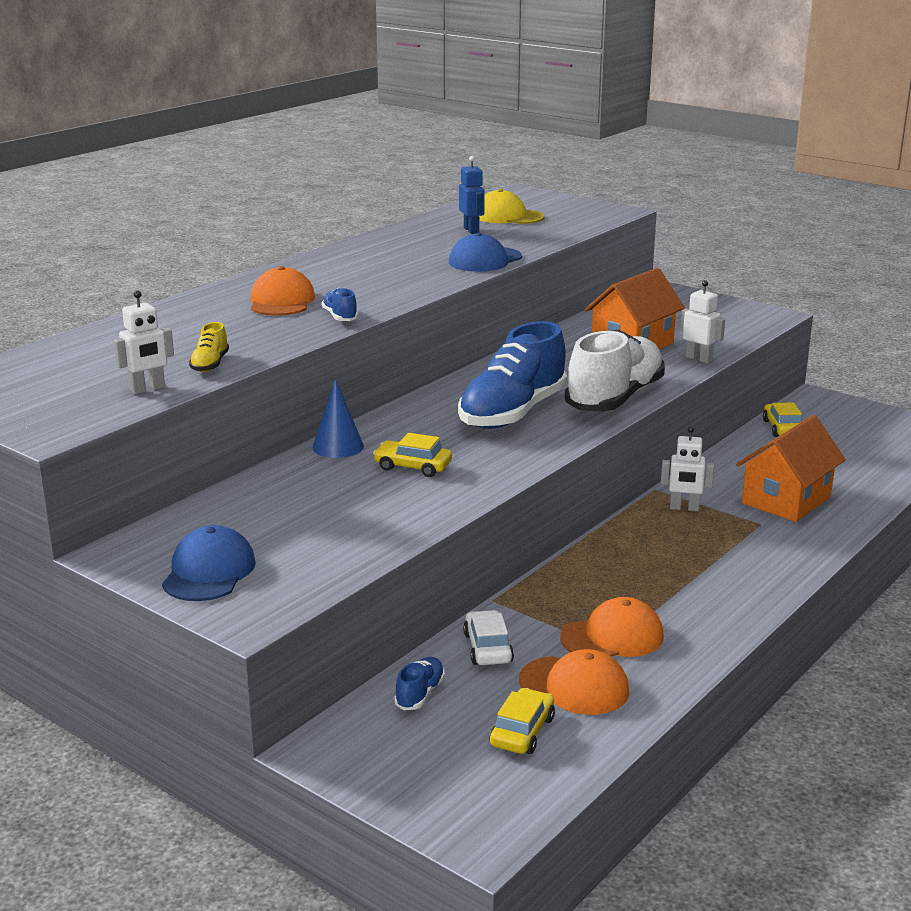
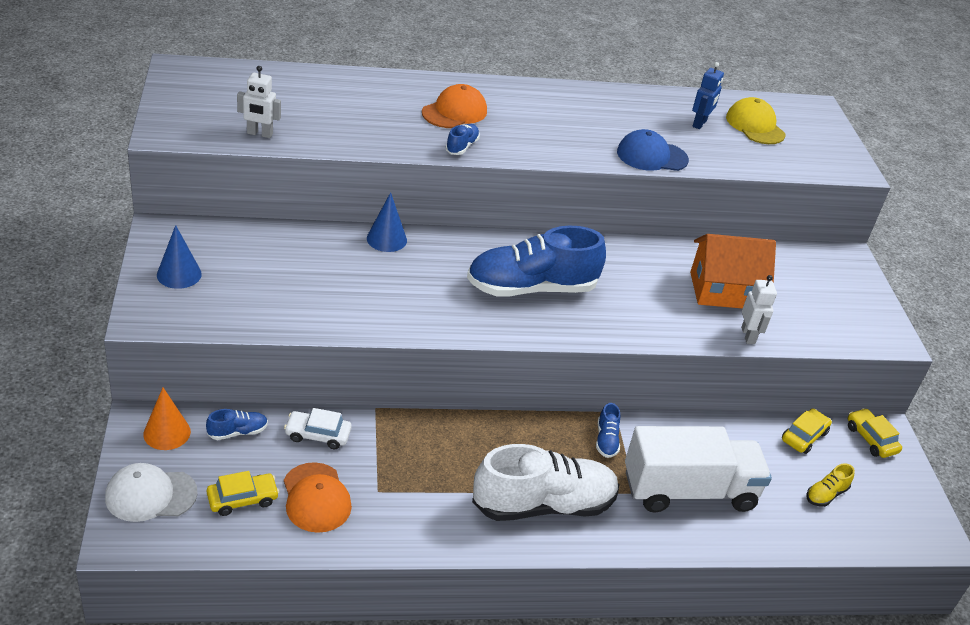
camera: 40 degrees right, 15 degrees up
blue cap [162,525,256,601] -> blue cone [157,225,202,289]
yellow shoe [189,322,229,372] -> yellow shoe moved to [806,463,855,507]
yellow car [373,433,452,477] -> yellow car moved to [848,408,902,458]
white car [463,610,514,665] -> white car turned 120 degrees counterclockwise [284,408,352,449]
orange cap [560,597,664,657] -> none
white shoe [565,329,665,411] -> white shoe moved to [472,444,619,521]
white robot [661,426,714,511] -> blue shoe [596,403,620,458]
orange house [736,415,846,522] -> white truck [625,426,772,513]
none -> white cap [105,463,198,522]
none -> orange cone [143,388,191,450]

